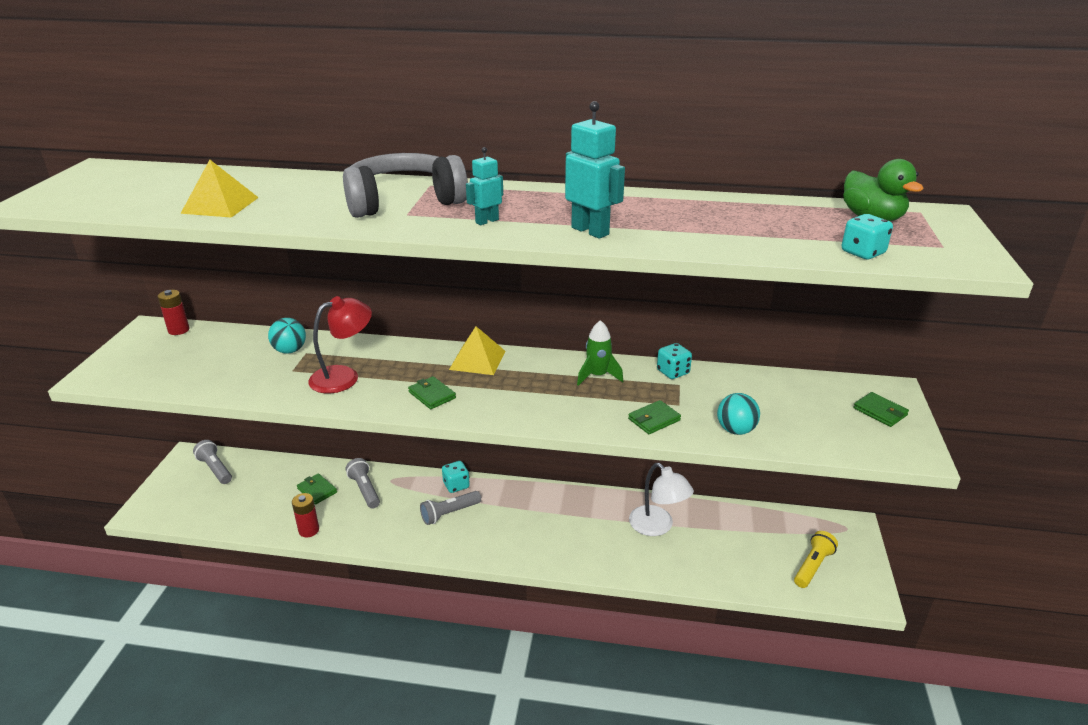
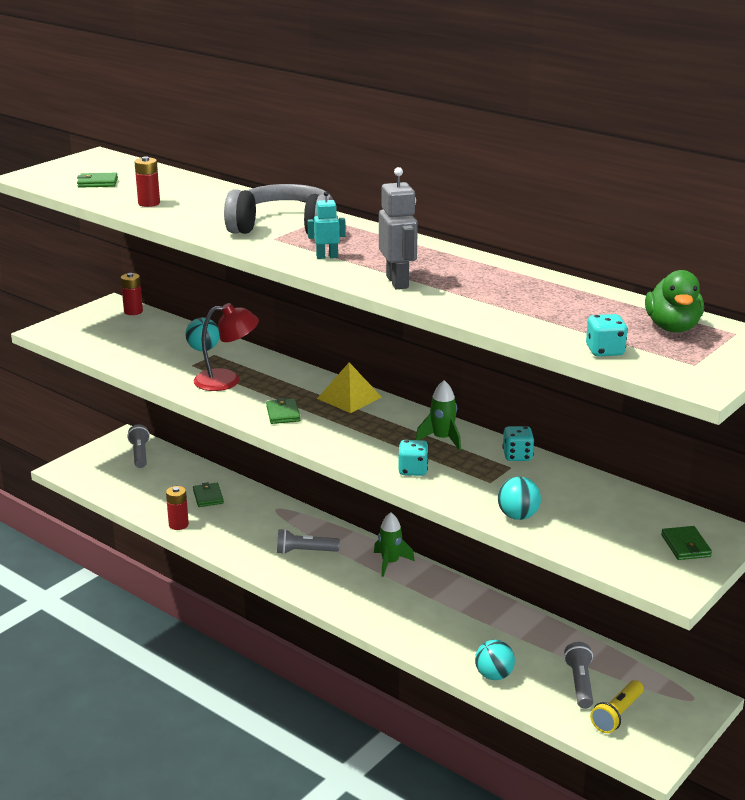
camera: 30 degrees right, 5 degrees down
yellow pyramid [180,160,259,218] -> red battery [135,156,160,207]
grey flashlight [345,458,380,509] -> grey flashlight moved to [564,642,593,709]
turquoise dice [442,461,470,493] -> turquoise dice moved to [398,440,429,476]
turquoise robot [565,101,625,239] -> grey robot [379,167,418,289]
green wallet [628,400,681,434] -> green wallet moved to [77,173,118,188]
white lamp [629,463,694,536] -> none
yellow flashlight [794,531,838,588] -> yellow flashlight turned 150 degrees clockwise [590,680,644,733]
none -> green rocket [374,512,415,577]
none -> turquoise ball [475,640,515,680]

